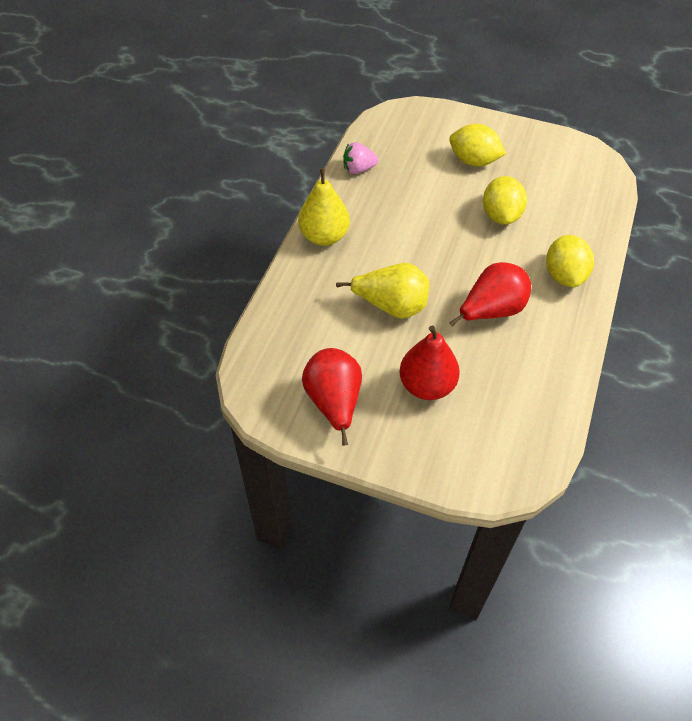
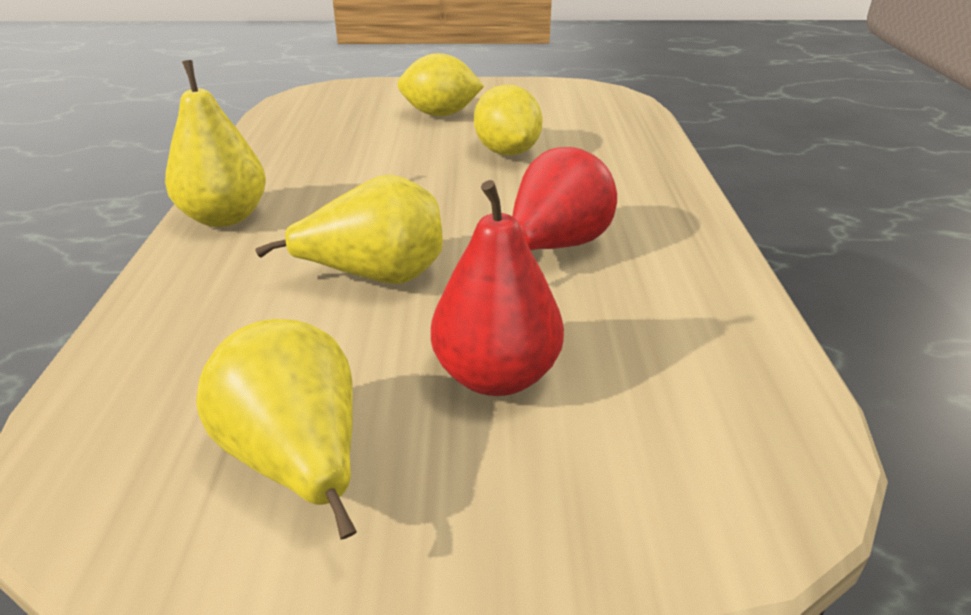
camera: 20 degrees left, 20 degrees down
red pear [302,348,362,446] -> yellow pear [196,319,357,539]
pink strawberry [343,142,379,174] -> none
yellow lemon [546,235,594,287] -> none

